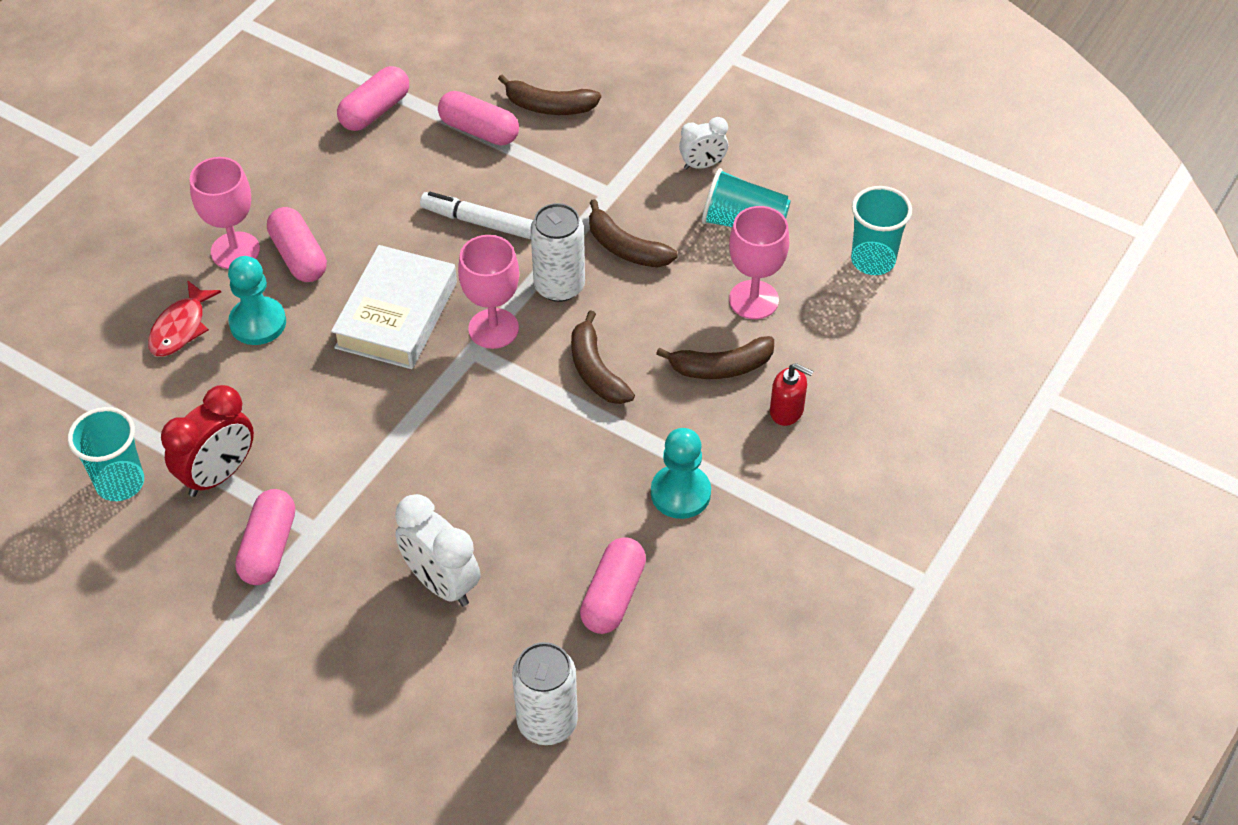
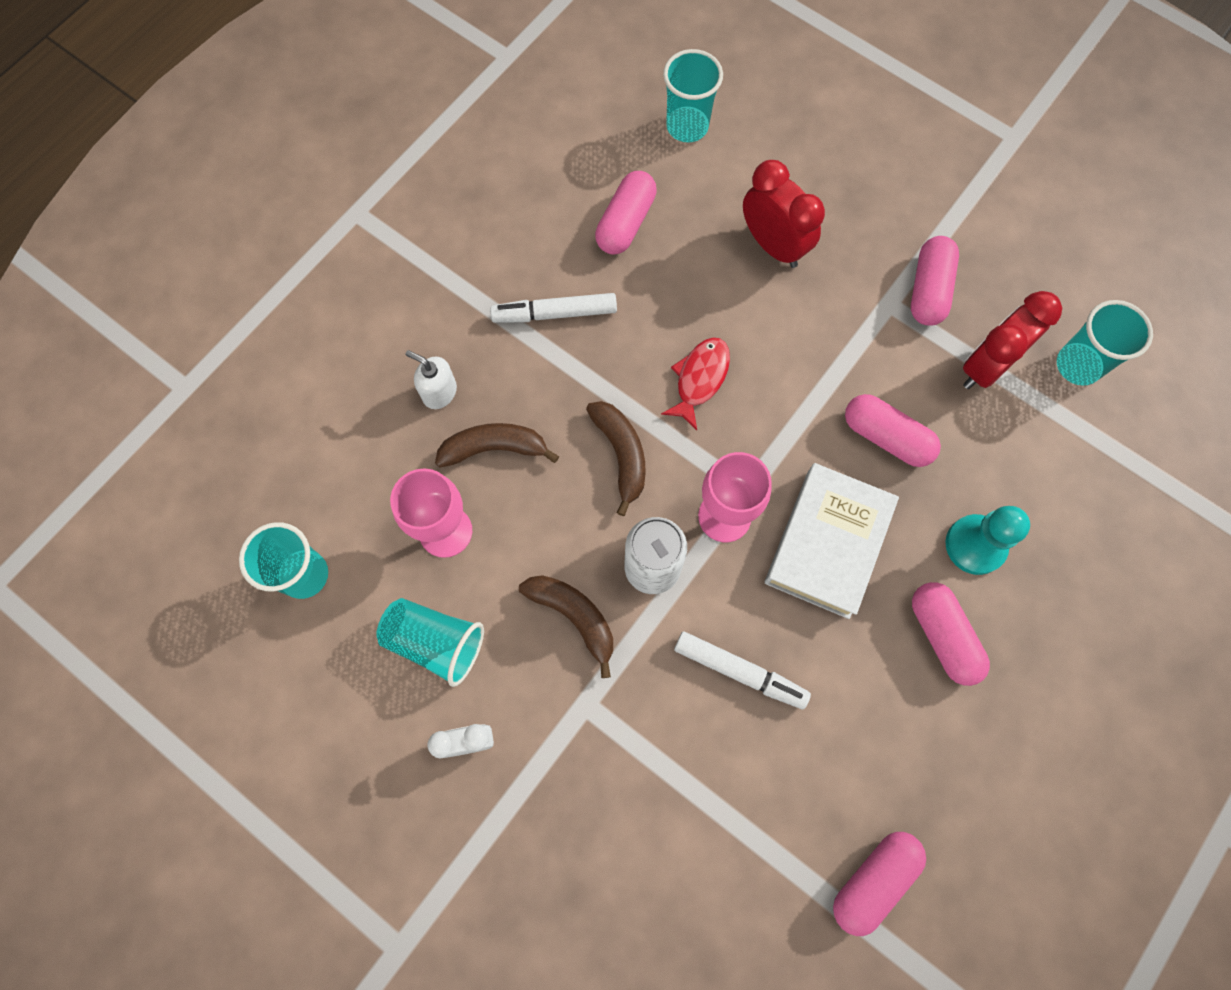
camera: 175 degrees left, 20 degrees up
red fish [148,280,221,357] -> red fish moved to [661,337,730,430]
pink goblet [190,157,260,269] -> none
white clock [395,494,480,606] -> red clock [743,160,825,268]
pink capsule [438,91,519,146] -> pink capsule moved to [845,394,941,467]
brown banana [498,74,601,115] -> none
white can [512,642,578,745] -> turquoise cup [663,49,723,142]
turquoise pawn [651,428,711,519] -> white marker [490,293,617,323]
red soap dispenser [770,363,813,426] -> white soap dispenser [406,350,457,409]

